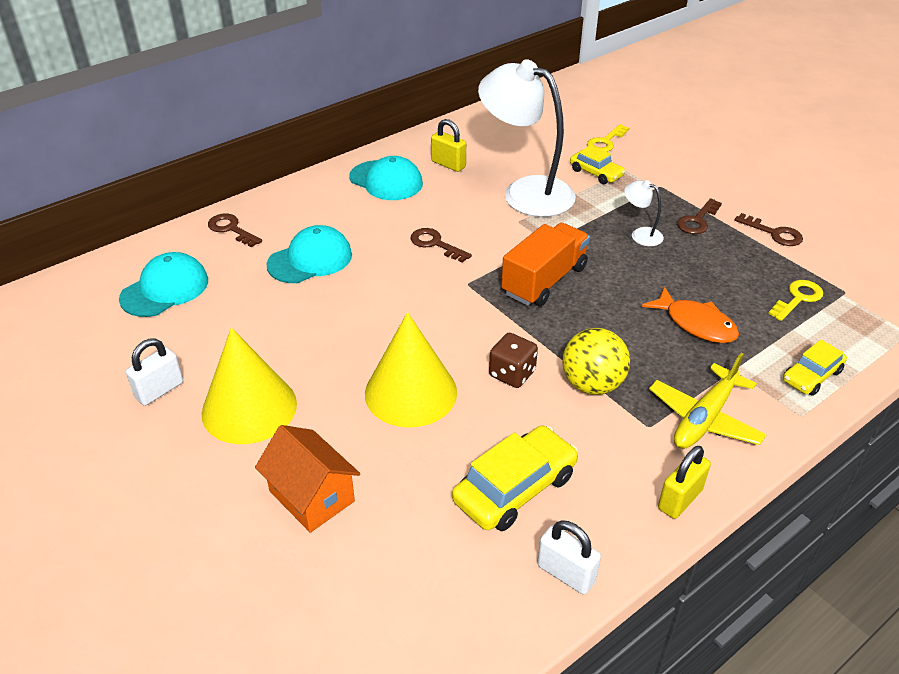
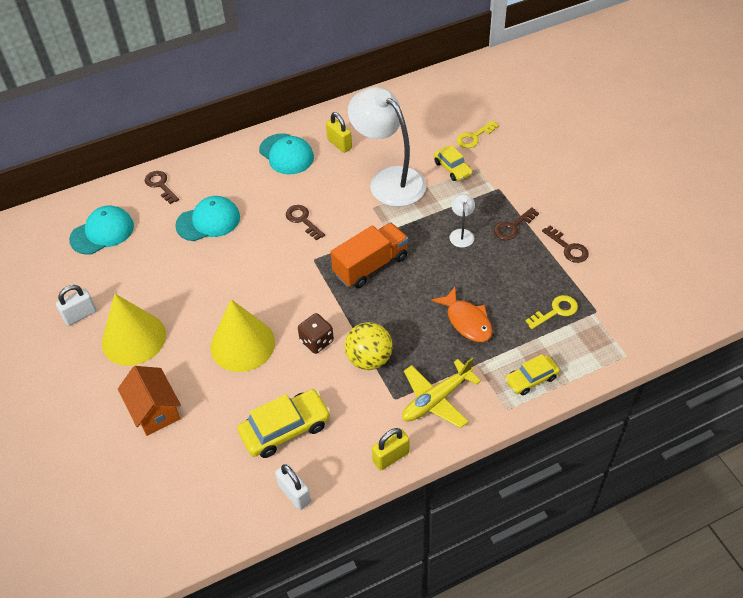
camera: 15 degrees right, 10 degrees up
white lamp [624,180,664,246] -> white lamp turned 45 degrees clockwise [449,194,475,248]

